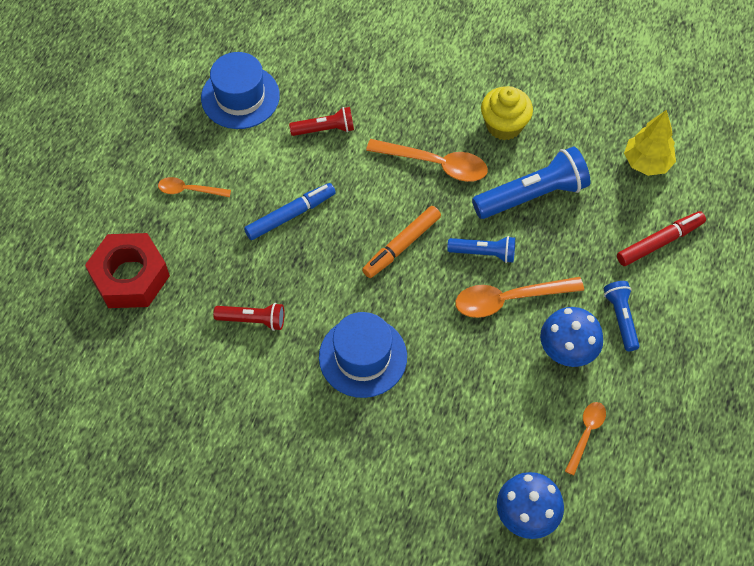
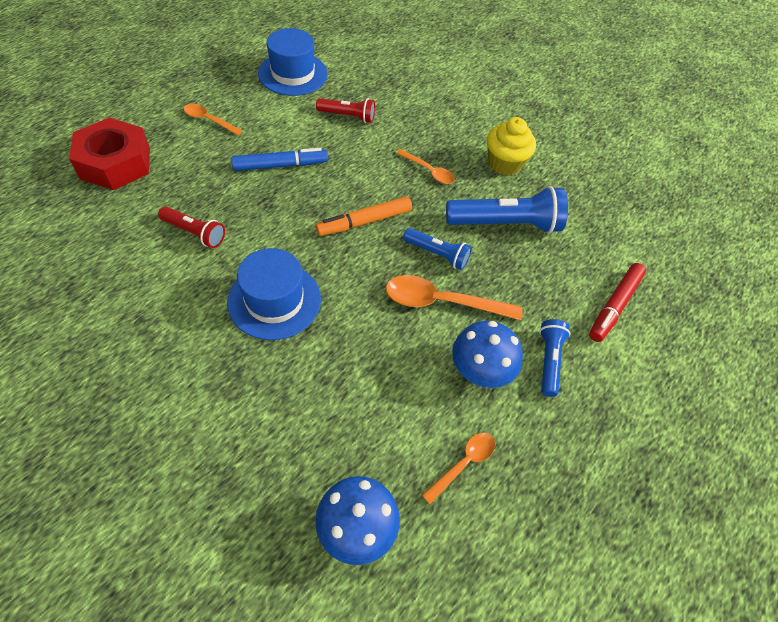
camera: 15 degrees right, 5 degrees down
orange spoon [366,139,488,182] -> orange spoon [396,149,455,184], size x0.58
red marker [617,211,706,266] -> red marker turned 135 degrees clockwise [589,263,646,342]
yellow tree [624,110,676,176] -> none

